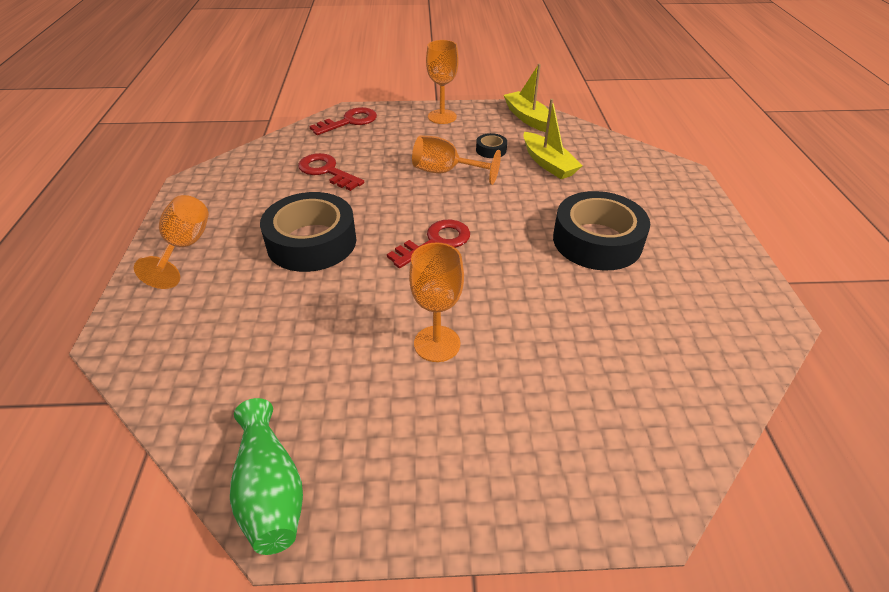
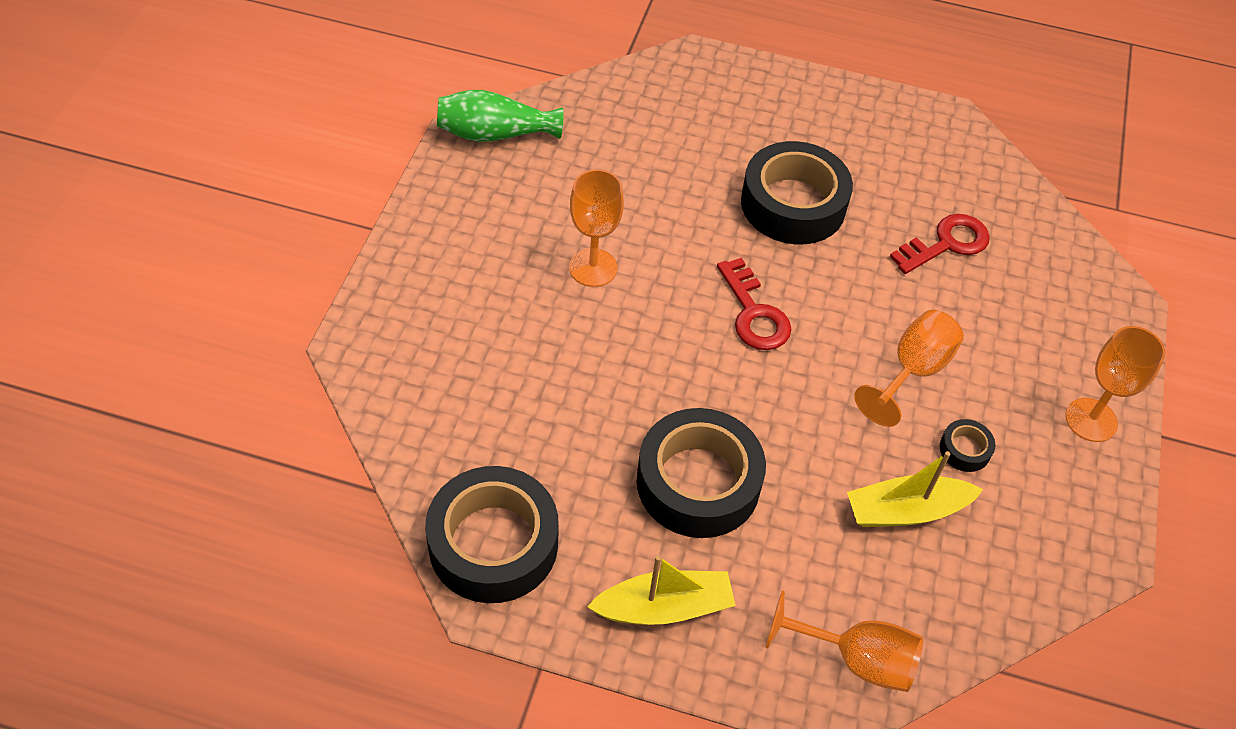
camera: 105 degrees right, 10 degrees up
orange goblet [134,195,209,289] -> orange goblet moved to [765,590,923,692]
red key [309,107,377,135] -> none
yellow boat [504,64,549,132] -> yellow boat moved to [587,555,736,625]
none -> black tape [426,466,559,603]

